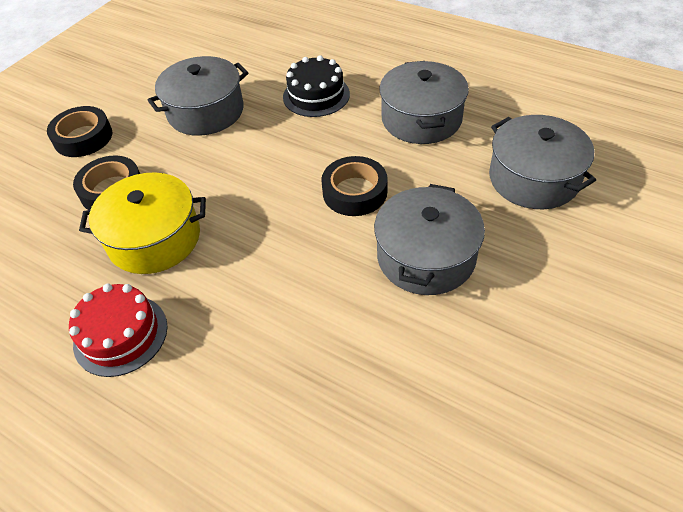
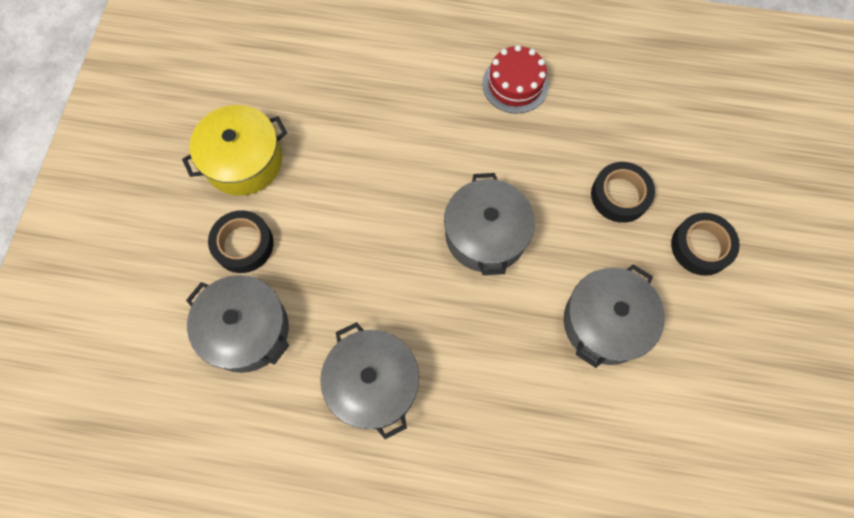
camera: 155 degrees right, 20 degrees up
yellow pot [79,172,206,274] -> yellow pot moved to [182,105,287,195]
black cake [283,55,350,117] -> none
black tape [321,156,388,216] -> black tape moved to [208,210,274,273]
grey pot [374,184,485,295] -> grey pot moved to [444,173,535,275]

